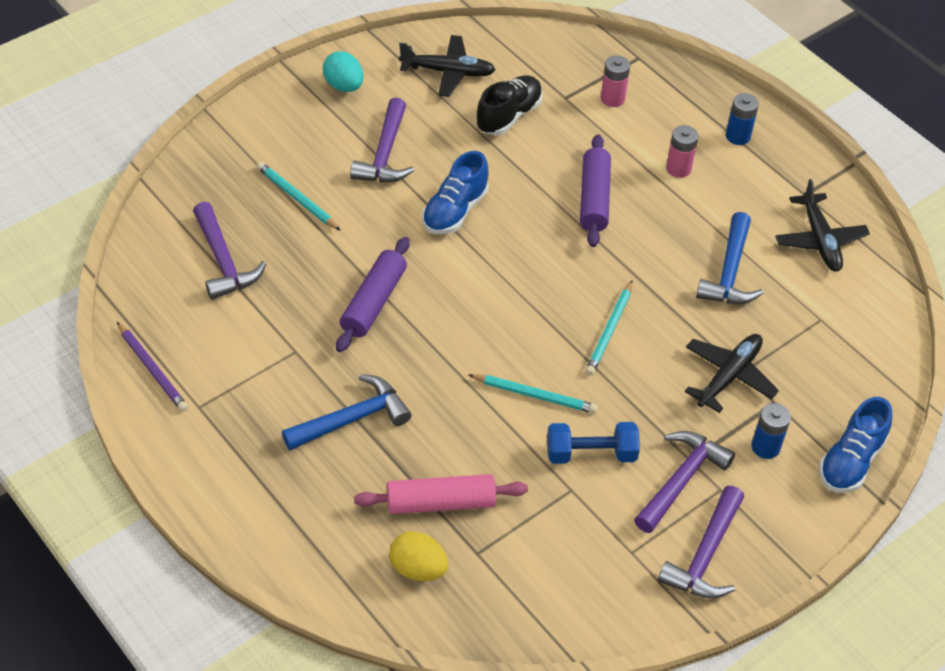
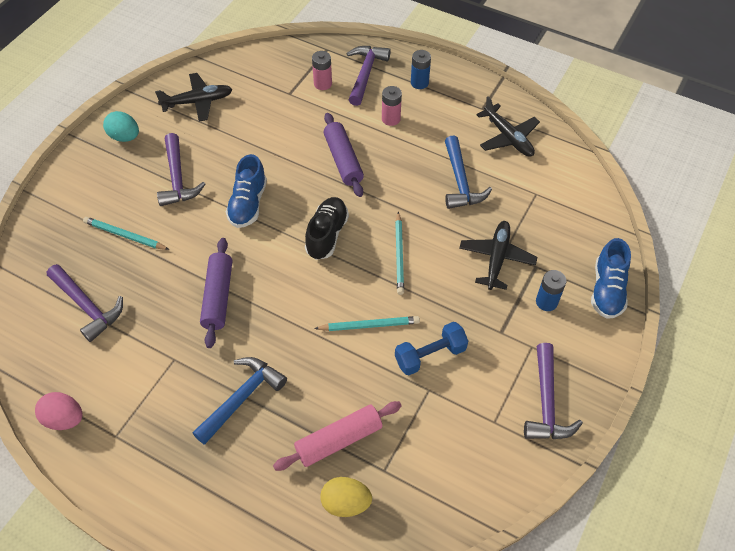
camera: 20 degrees left, 5 degrees up
purple pencil [117,322,188,412] -> pink egg [35,392,83,430]
black shoe [476,75,543,135] -> black shoe moved to [305,197,349,260]
purple hammer [634,431,735,533] -> purple hammer moved to [346,46,391,106]

